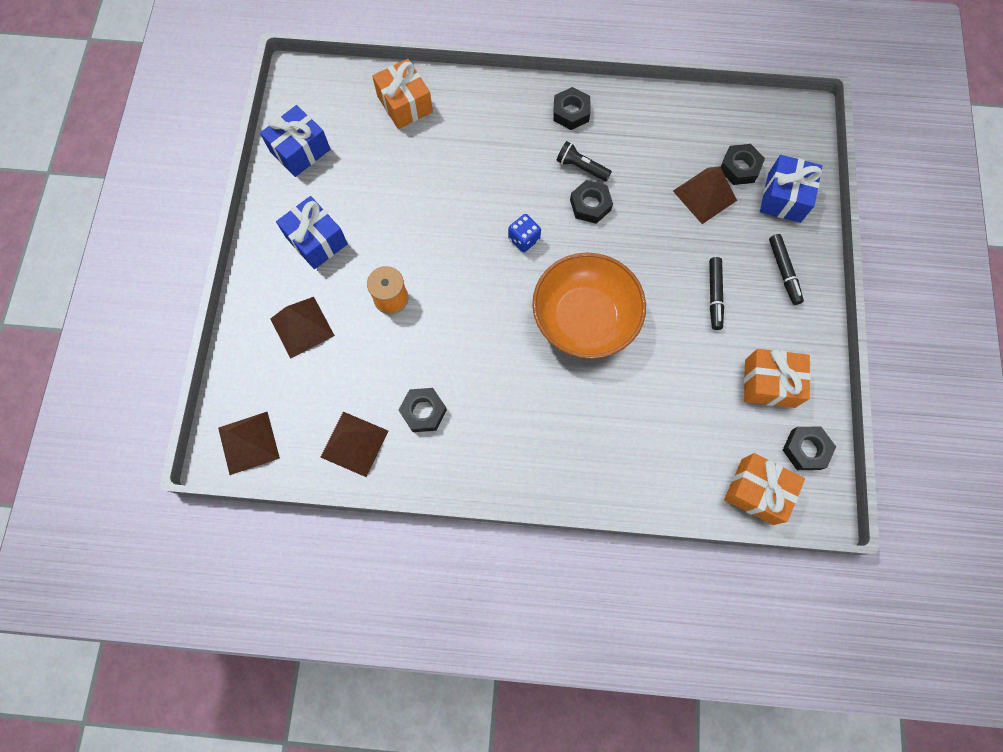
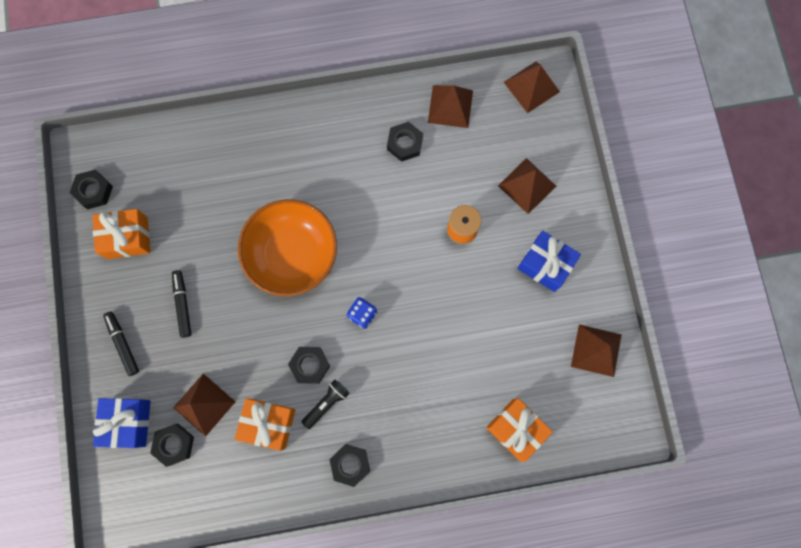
camera: 165 degrees right, 5 degrees up
blue gift [260,105,330,177] -> brown pyramid [571,325,622,377]
black flashlight [556,141,612,181] -> black flashlight turned 60 degrees counterclockwise [302,379,349,429]
orange gift [724,453,805,525] -> orange gift moved to [235,398,295,451]

